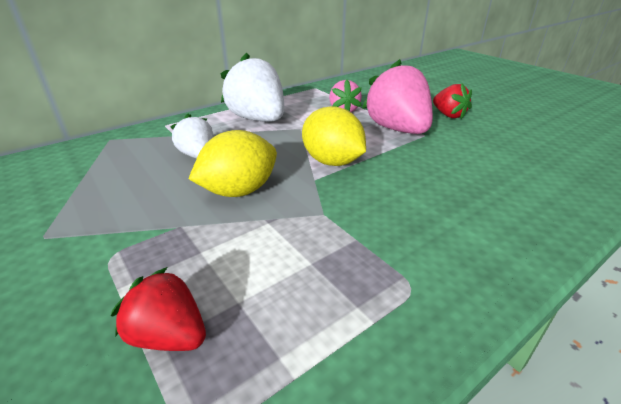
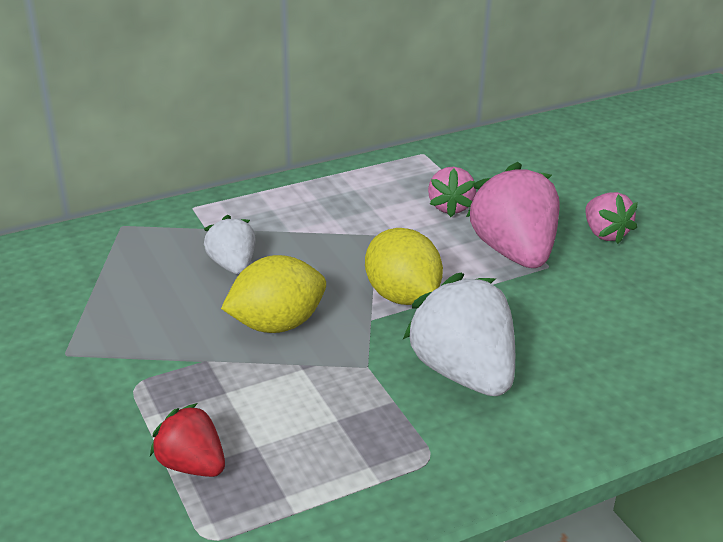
camera: 10 degrees right, 0 degrees up
white strawberry [220,53,284,122] -> white strawberry moved to [403,273,515,396]
red strawberry [433,84,472,119] -> pink strawberry [585,192,638,244]

